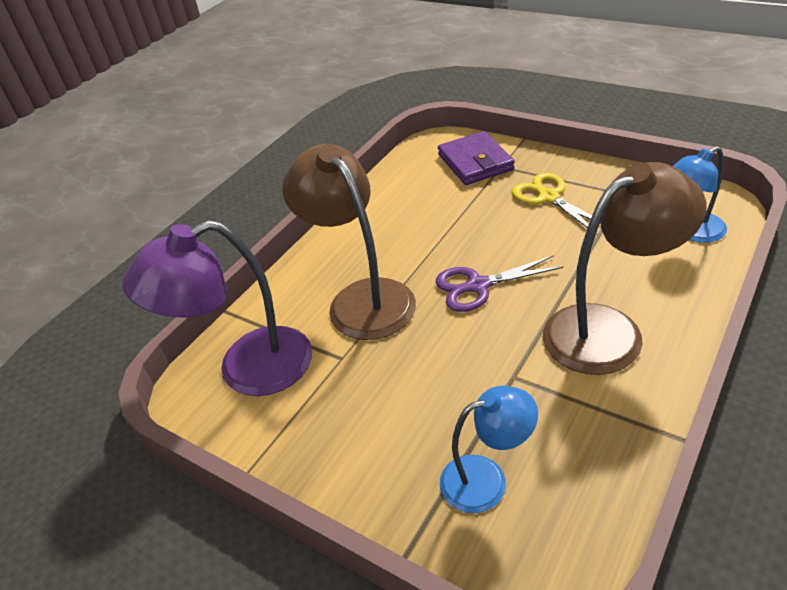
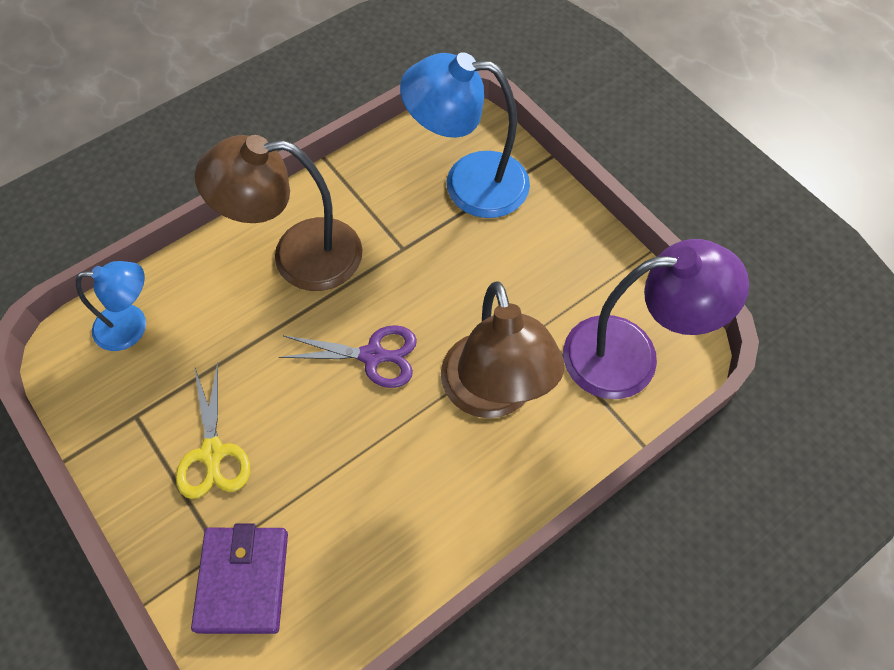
camera: 165 degrees left, 20 degrees up
blue lamp [440,386,538,513] -> blue lamp [400,52,530,218], size x1.71

